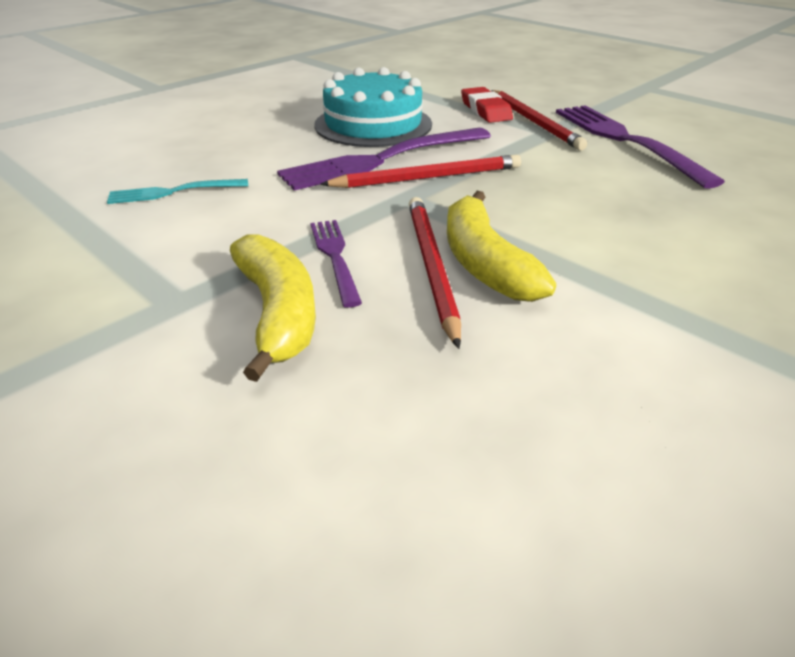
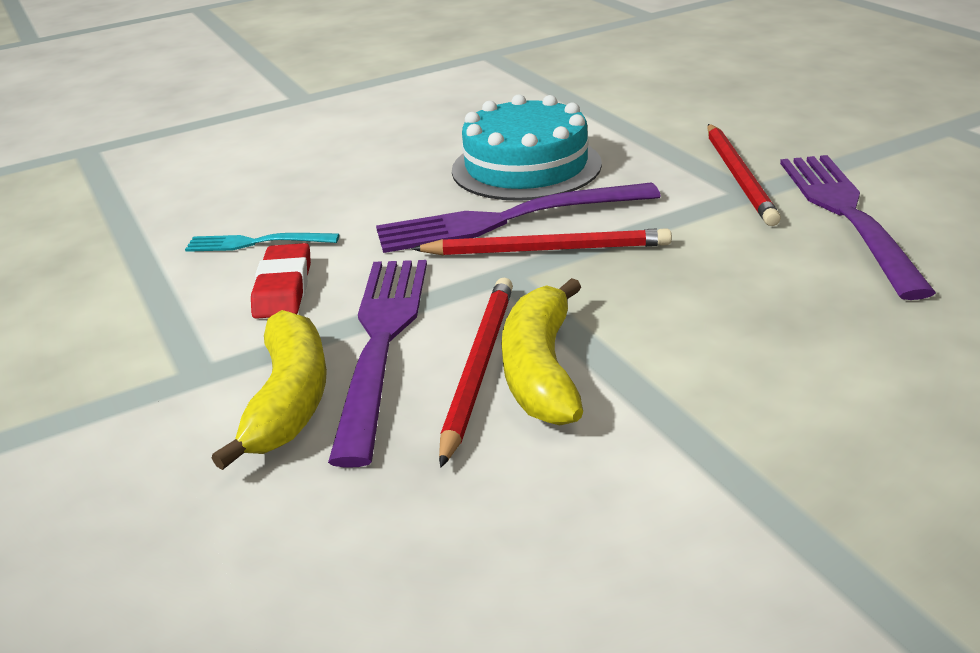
camera: 20 degrees right, 5 degrees down
purple fork [310,220,362,308] -> purple fork [328,260,427,468], size x1.88
red eraser [461,87,513,123] -> red eraser moved to [251,243,311,319]

